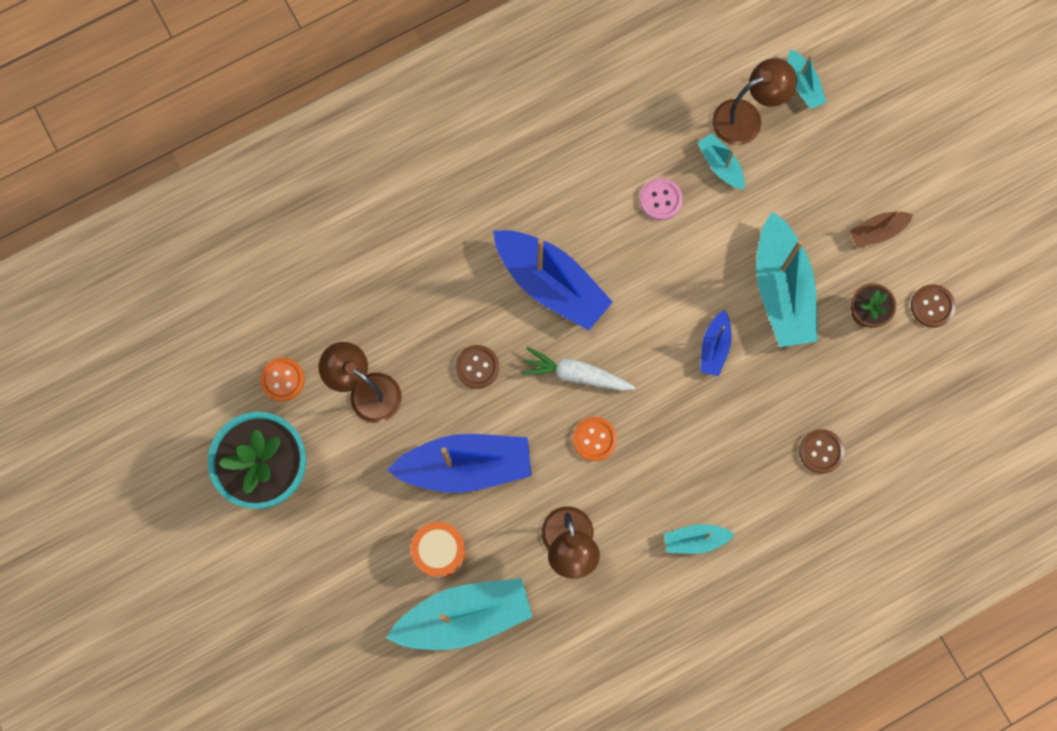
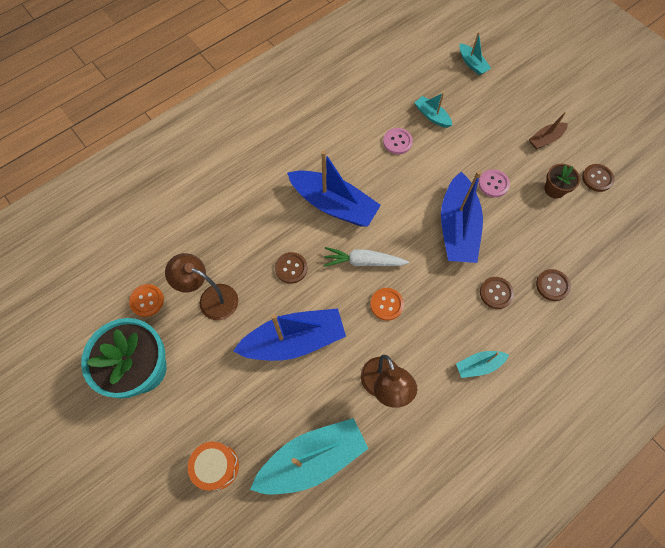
camera: 10 degrees left, 10 degrees down
orange drum [411,522,466,578] -> orange drum moved to [188,442,239,490]
blue boat [700,310,732,376] -> blue boat [441,171,483,263], size x2.04
brown lamp [712,58,797,145] -> none
turquoise boat [756,212,818,347] -> pink button [478,169,510,197]
none -> brown button [480,277,514,309]

